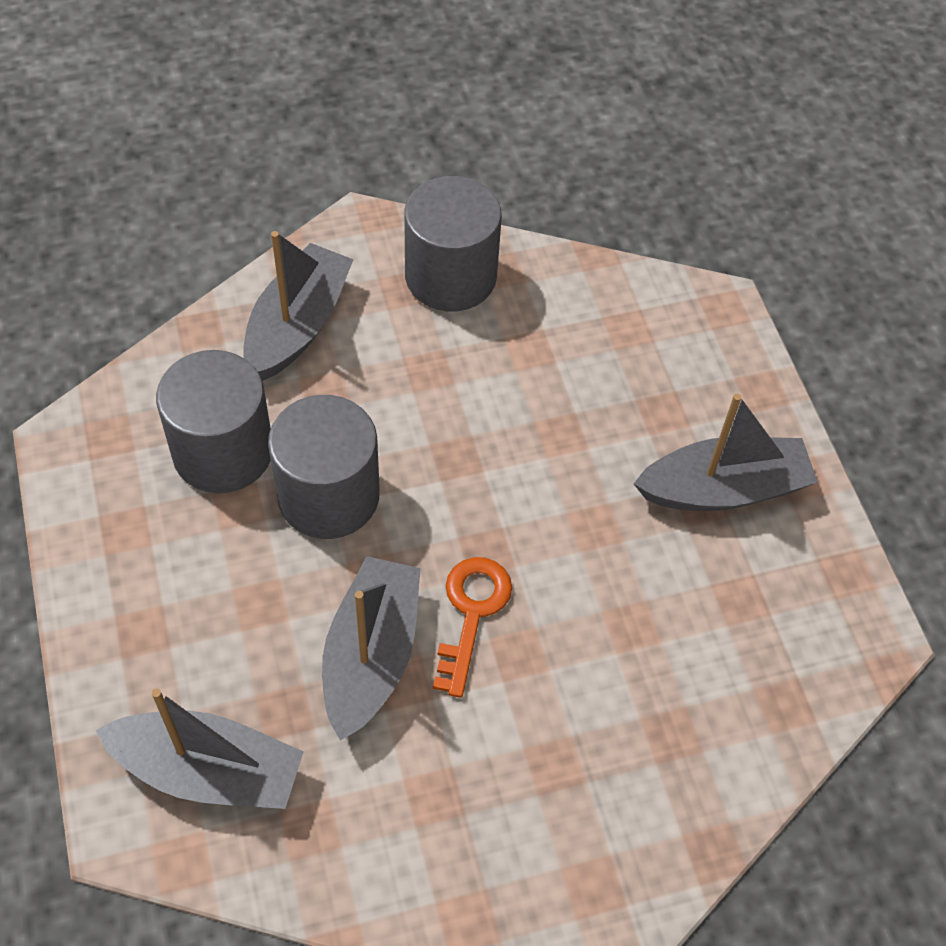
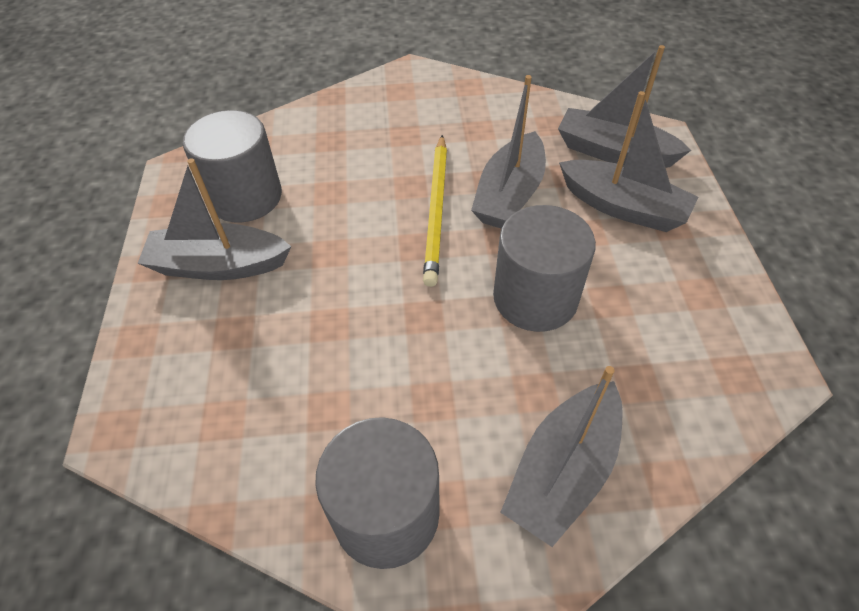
camera: 165 degrees left, 5 degrees down
grey cylinder [156,350,271,493] -> grey cylinder moved to [183,110,282,223]
orange key [433,557,512,698] -> yellow pencil [423,135,447,287]
none -> grey boat [559,91,699,232]

